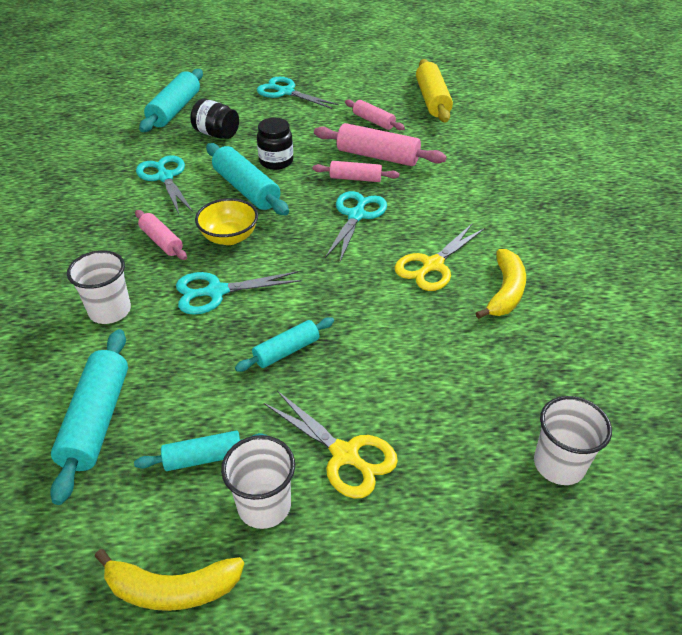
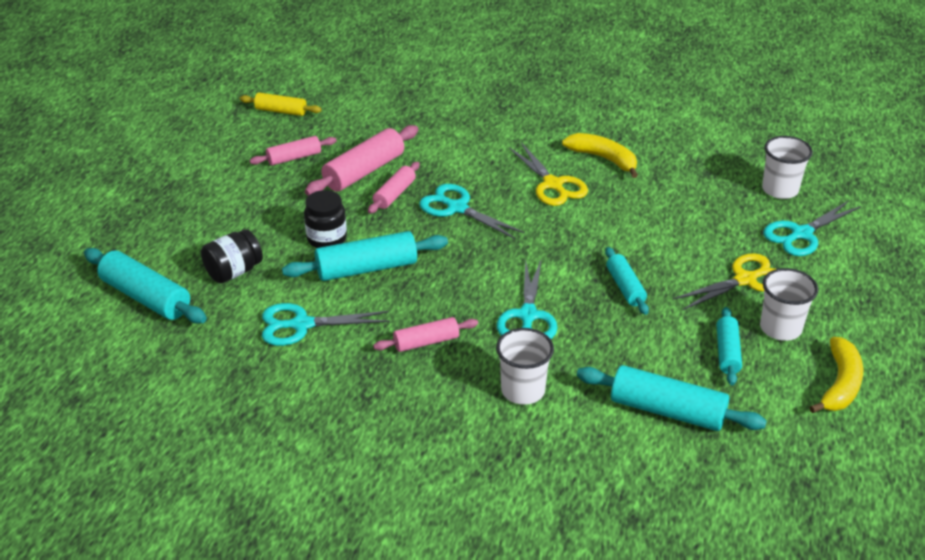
camera: 70 degrees left, 5 degrees down
yellow bowl [195,198,258,245] -> none
turquoise scissors [257,77,339,109] -> turquoise scissors moved to [763,201,861,256]
yellow rolling pin [416,59,453,123] -> yellow rolling pin [240,92,322,116], size x0.61

